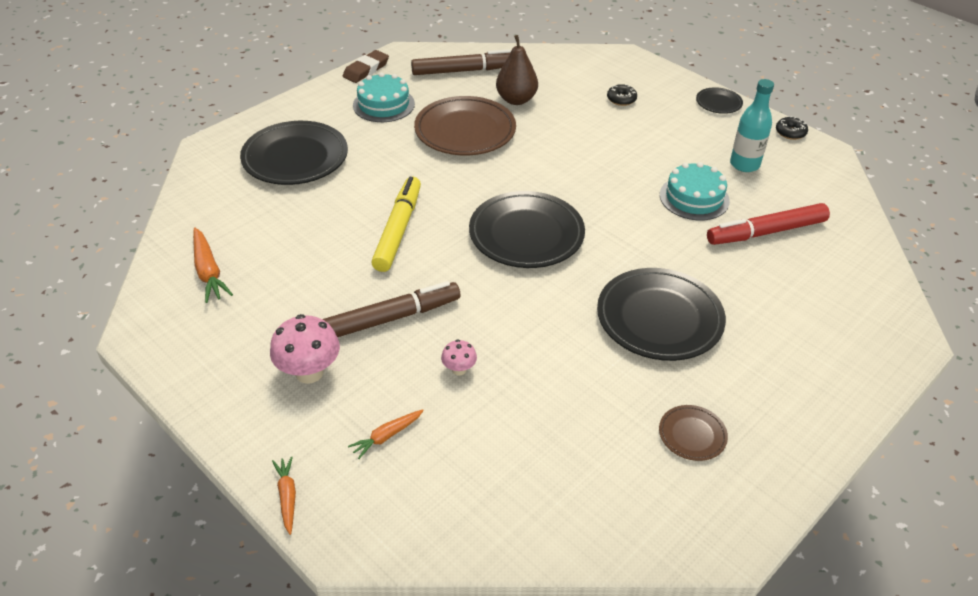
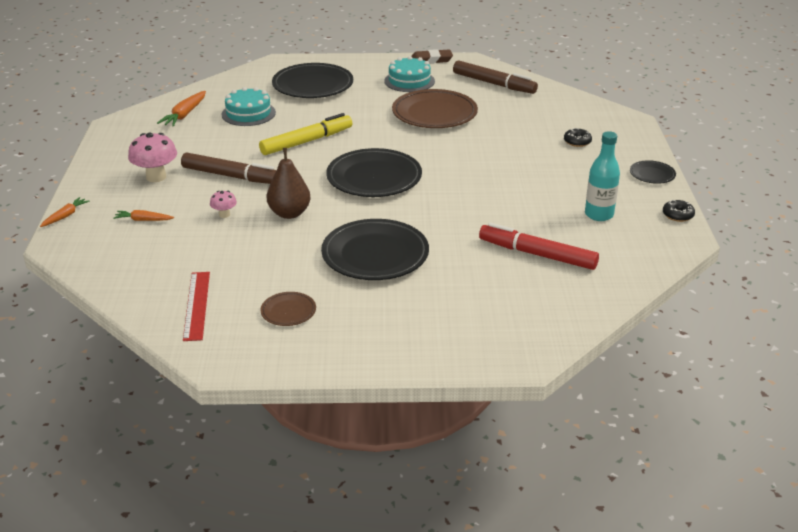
camera: 45 degrees right, 10 degrees down
brown pear [496,35,538,105] -> brown pear moved to [266,148,311,219]
turquoise cake [660,162,730,220] -> turquoise cake moved to [221,87,276,126]
none -> red ruler [183,272,210,341]

